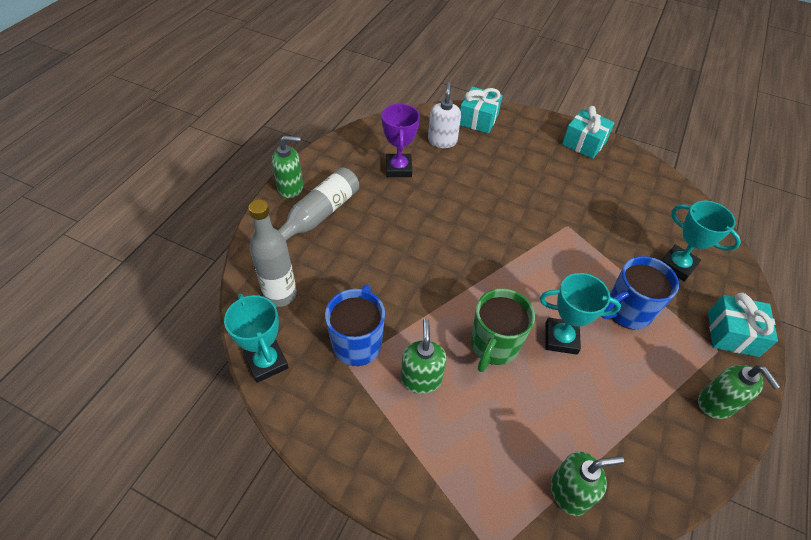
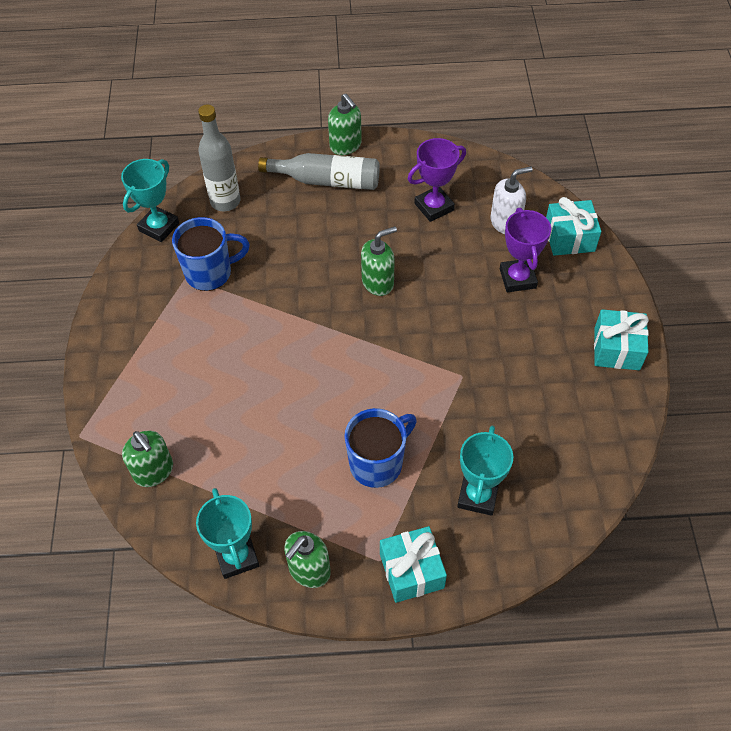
camera: 65 degrees right, 5 degrees up
green soap dispenser [401,319,447,394] -> green soap dispenser moved to [361,226,397,296]
green mug [471,288,535,372] -> none
turquoise trophy [540,273,621,355] -> turquoise trophy moved to [196,488,260,579]
blue mug [601,256,679,330] -> blue mug turned 105 degrees clockwise [344,408,417,488]
none -> purple trophy [500,208,551,292]

